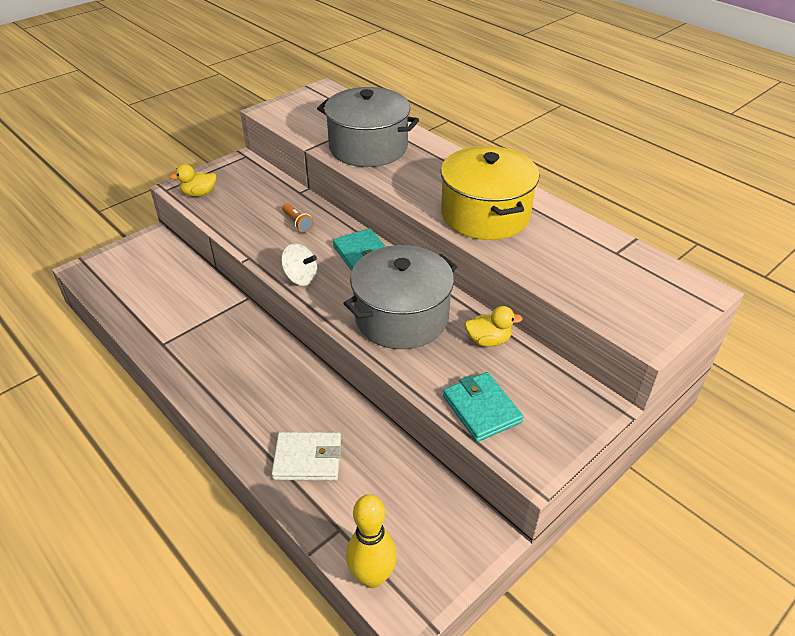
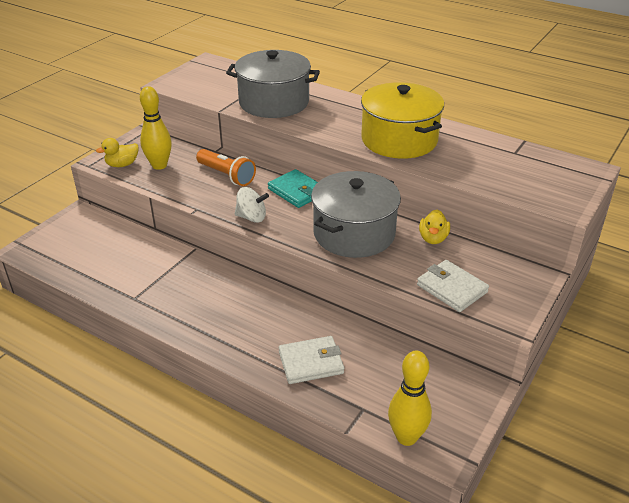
camera: 15 degrees left, 5 degrees down
orange flashlight [282,203,314,233] -> orange flashlight [196,149,256,186], size x1.67
turquoise wallet [443,372,523,442] -> white wallet [417,260,489,312]
yellow duck [465,306,523,347] -> yellow duck turned 120 degrees clockwise [419,209,450,244]
none -> yellow bowling pin [140,86,172,170]

